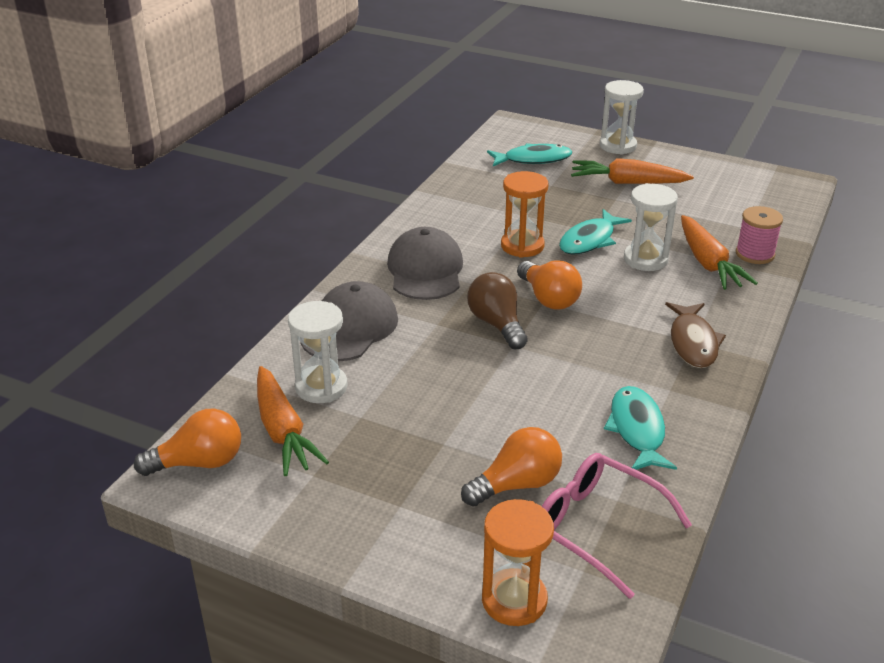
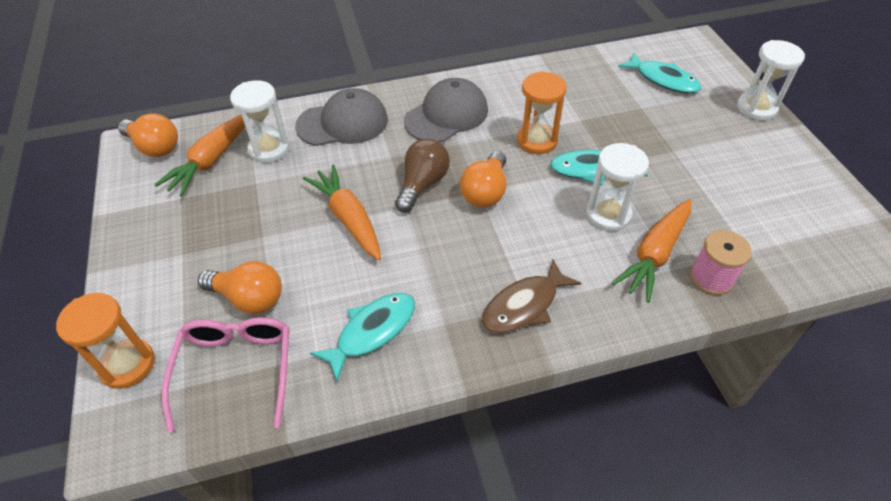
camera: 50 degrees right, 15 degrees up
orange carrot [571,158,694,184] -> orange carrot moved to [303,164,381,260]

